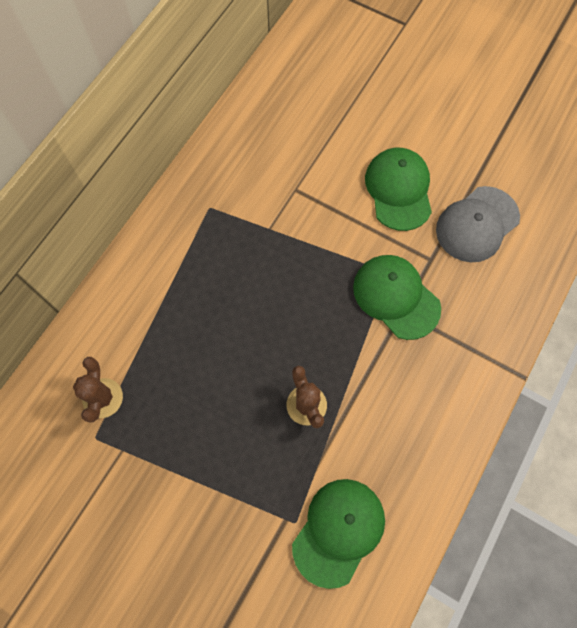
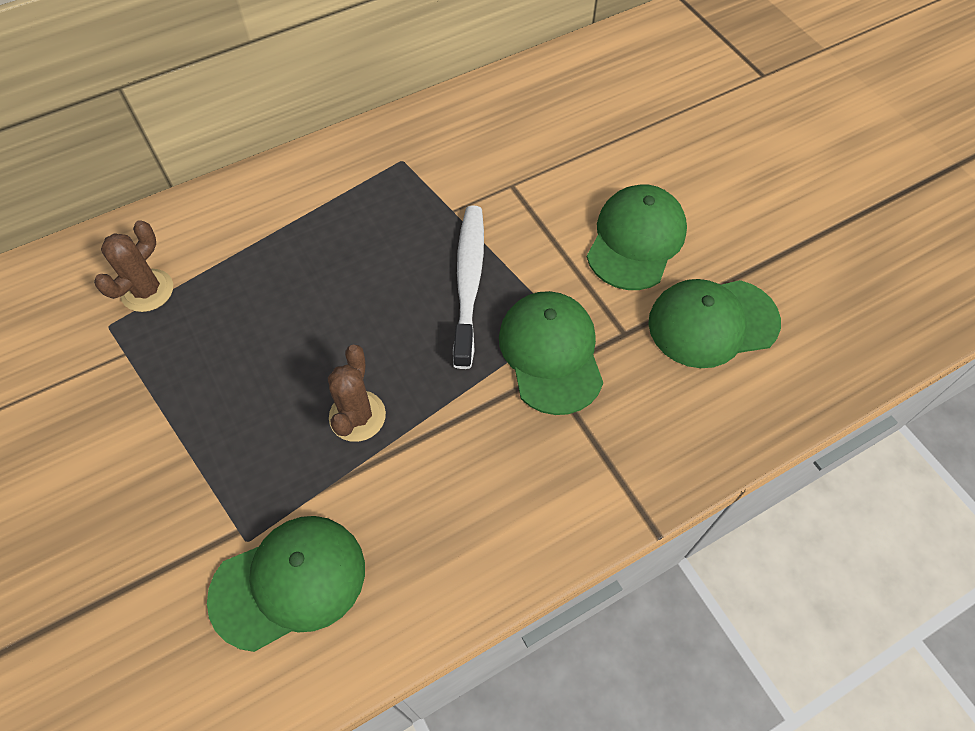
camera: 30 degrees right, 10 degrees down
grey cap [436,186,520,262] -> green cap [648,279,781,368]
none -> white toothbrush [453,206,484,369]

